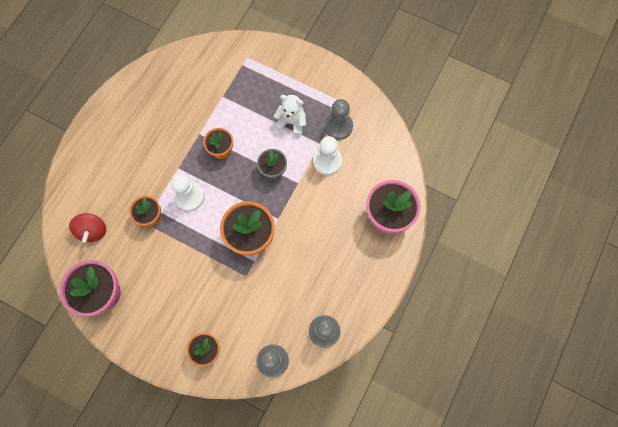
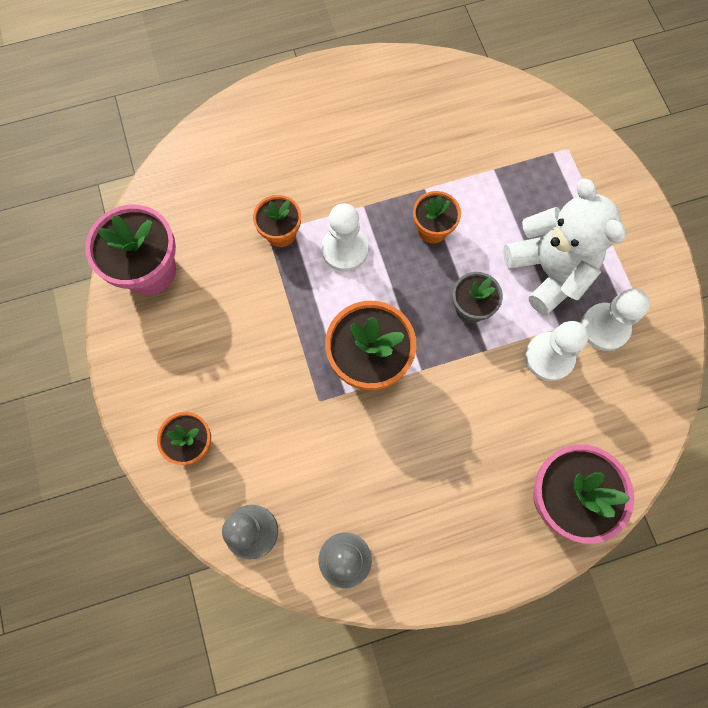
camera: 45 degrees right, 0 degrees up
red spinning top [69,213,106,243] -> none
white teddy bear [273,95,306,136] -> white teddy bear [503,178,625,315], size x1.70
grey pawn [324,99,353,140] -> white pawn [581,288,650,351]

